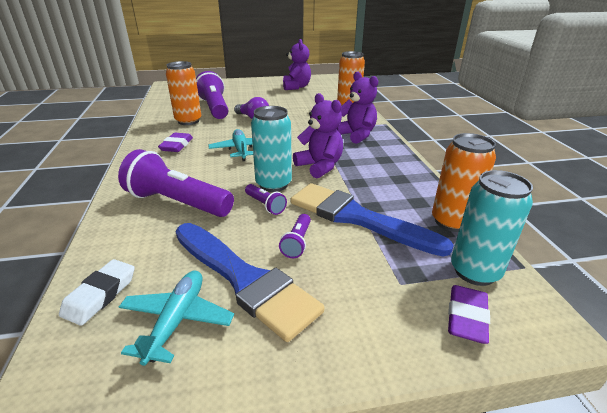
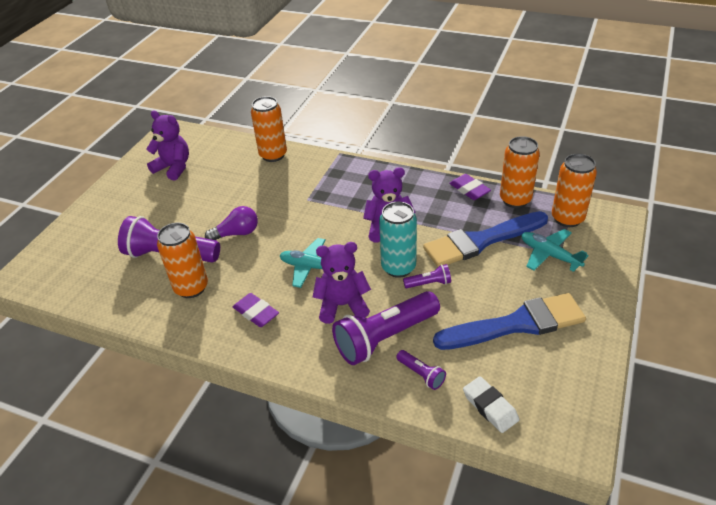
camera: 55 degrees left, 10 degrees up
turquoise plane [119,271,234,366] -> turquoise plane moved to [521,229,589,272]
purple flashlight [279,214,311,258] -> purple flashlight moved to [396,350,446,390]
purple teddy bear [337,72,378,144] -> purple teddy bear moved to [313,242,371,324]
purple eraser [448,285,490,344] -> purple eraser moved to [449,174,491,200]
turquoise can [451,170,533,286] -> orange can [552,154,597,227]

